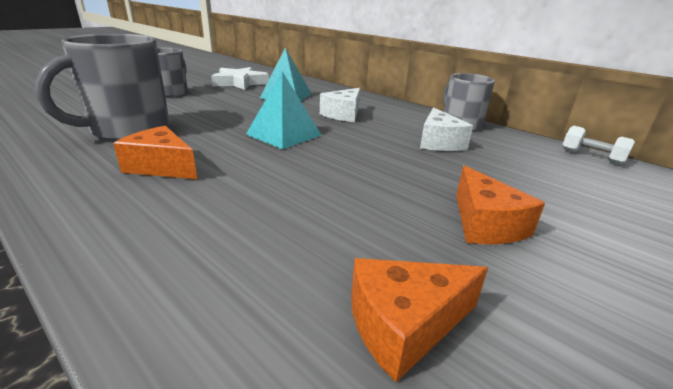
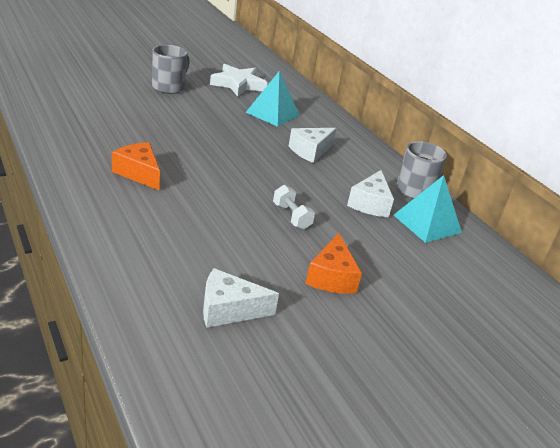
camera: 15 degrees right, 5 degrees up
grey mug [35,34,170,141] -> none
turquoise pyramid [246,71,321,149] -> turquoise pyramid moved to [394,175,462,243]
orange cheese [351,258,488,382] -> white cheese [203,268,279,328]
white dumbbell [562,126,635,164] -> white dumbbell moved to [273,185,315,229]

